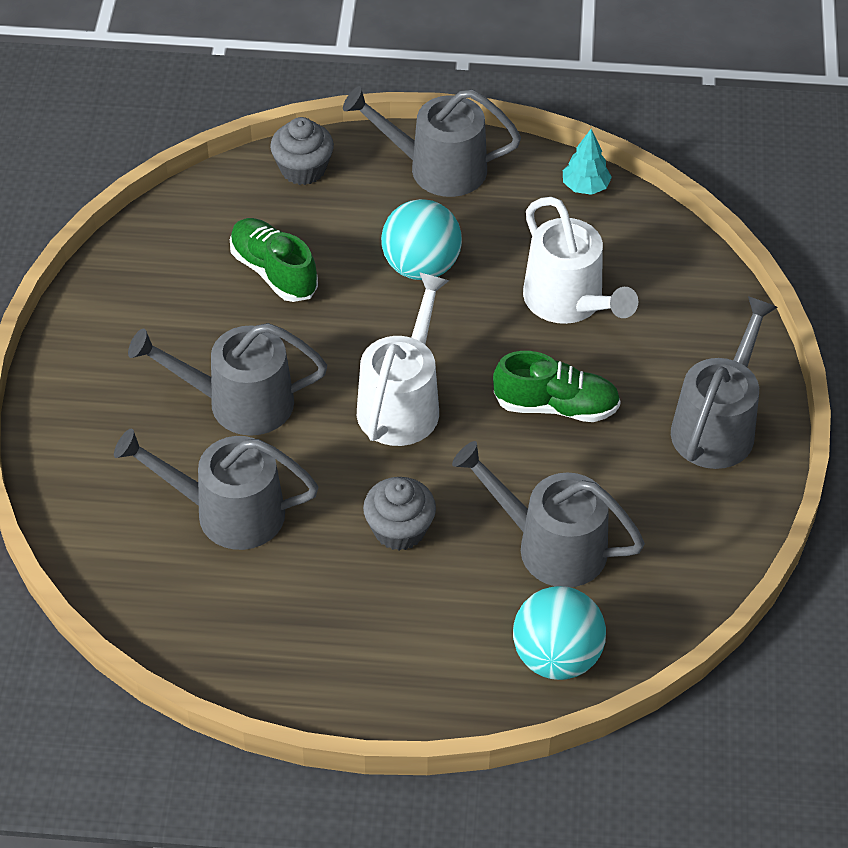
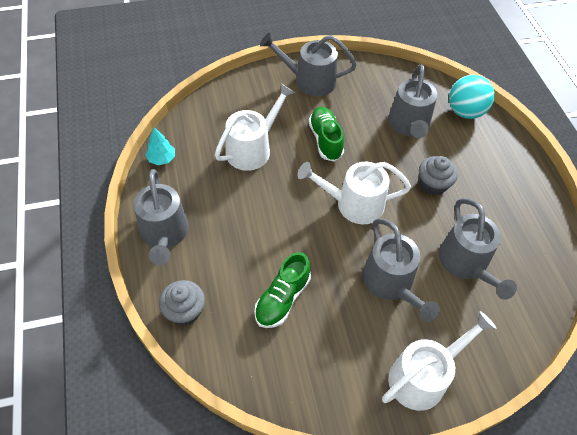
camera: 110 degrees left, 5 degrees up
turquoise ball [381,199,462,280] -> none
none -> white watering can [382,311,496,411]

